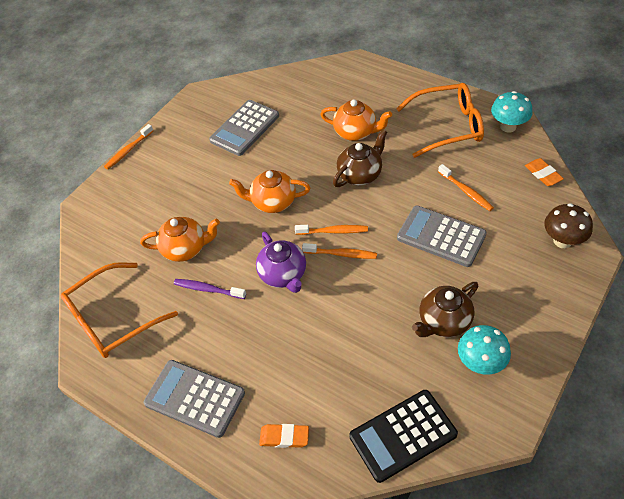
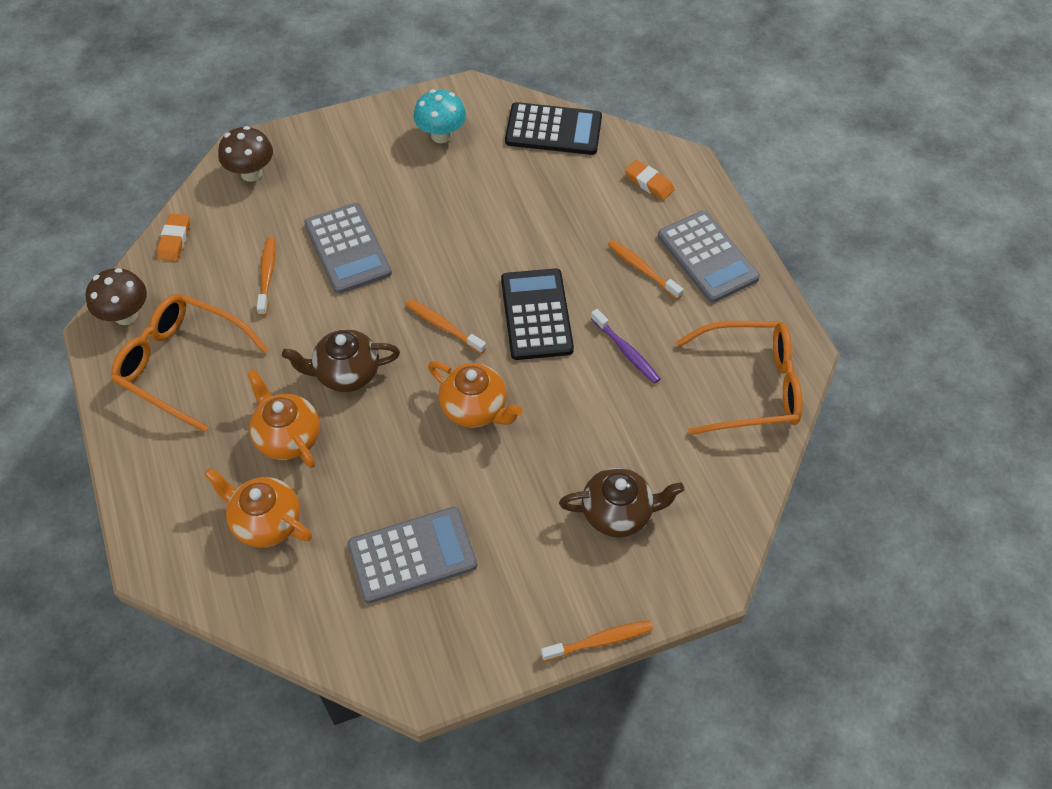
camera: 150 degrees left, 5 degrees up
orange teapot [140,217,220,262] -> orange teapot moved to [204,468,312,548]
purple teapot [256,232,306,293] -> black calculator [501,269,574,360]
orange toothbrush [302,243,377,259] -> orange toothbrush moved to [608,240,683,299]
brown teapot [412,282,478,337] -> brown teapot moved to [559,468,684,537]
turquoise mushroom [491,91,532,133] -> brown mushroom [86,268,147,325]

